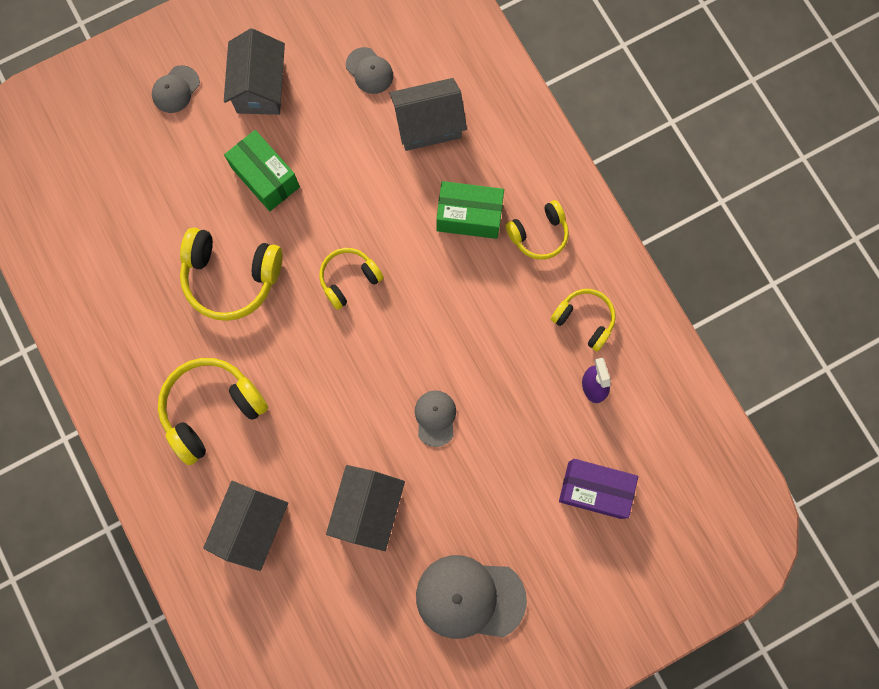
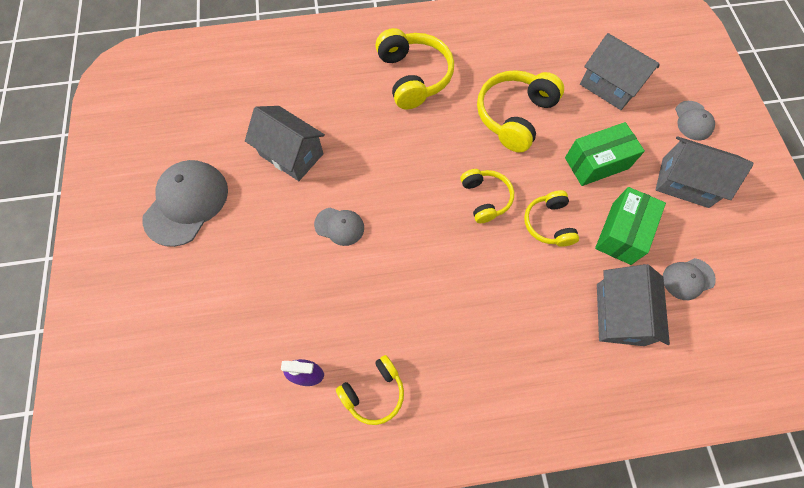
camera: 110 degrees right, 10 degrees down
grey cap [152,65,200,113] -> grey cap turned 150 degrees counterclockwise [675,101,715,141]
grey house [203,481,288,571] -> grey house moved to [580,33,660,110]
green box [436,181,504,239] -> green box moved to [595,187,666,265]
yellow headphones [506,200,569,260] -> yellow headphones moved to [524,190,579,247]
purple box [559,459,638,519] -> none

